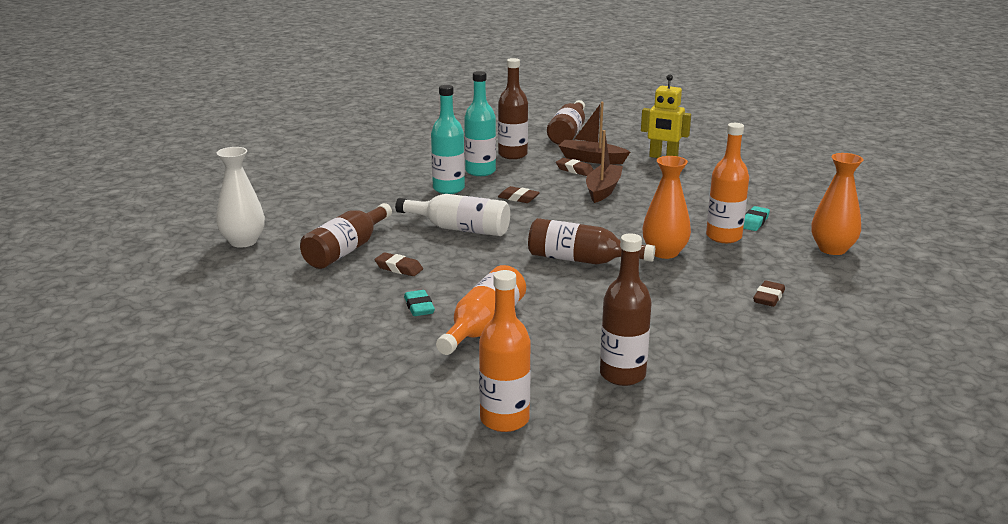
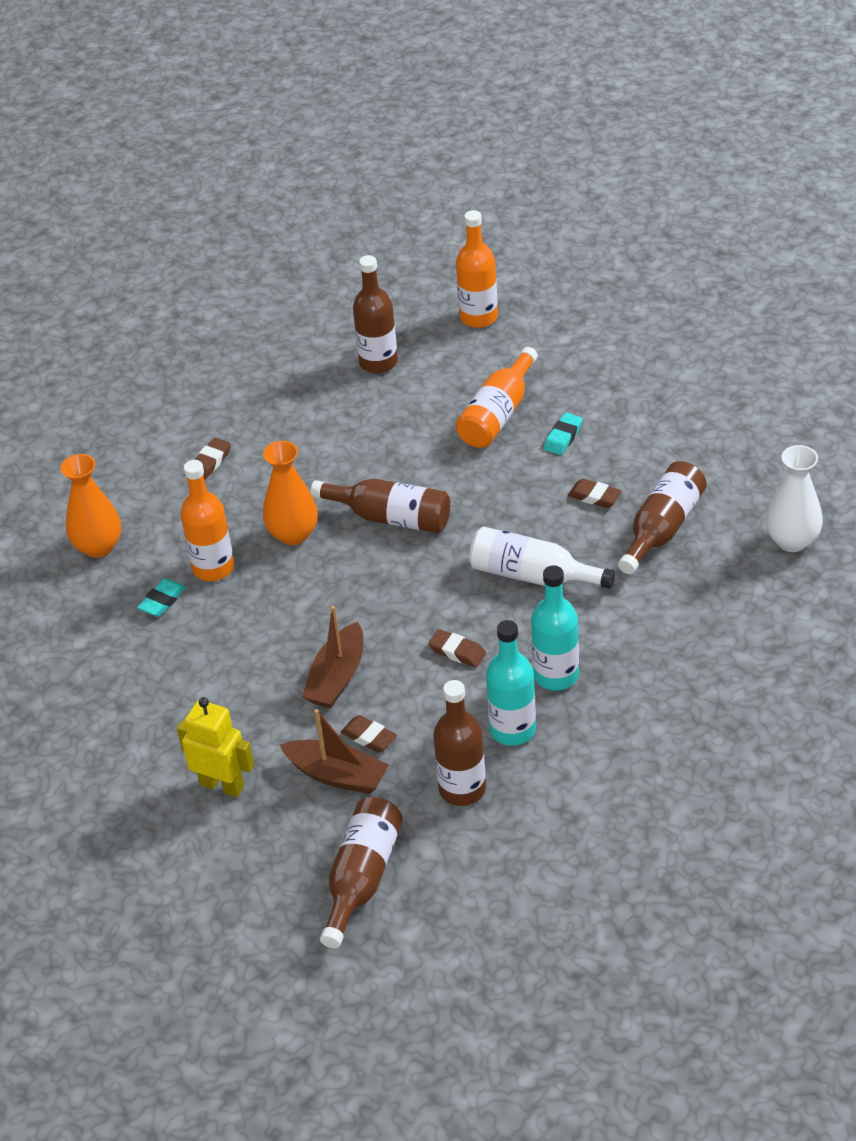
camera: 175 degrees left, 20 degrees up
turquoise eraser [404,290,435,316] -> turquoise eraser turned 45 degrees clockwise [544,413,583,455]

